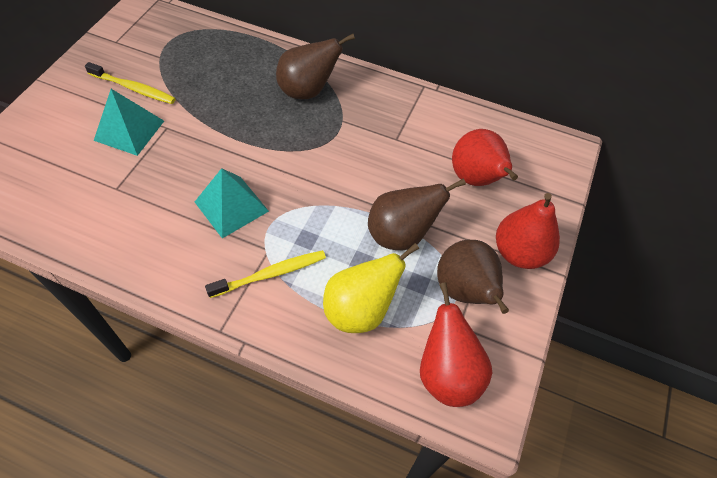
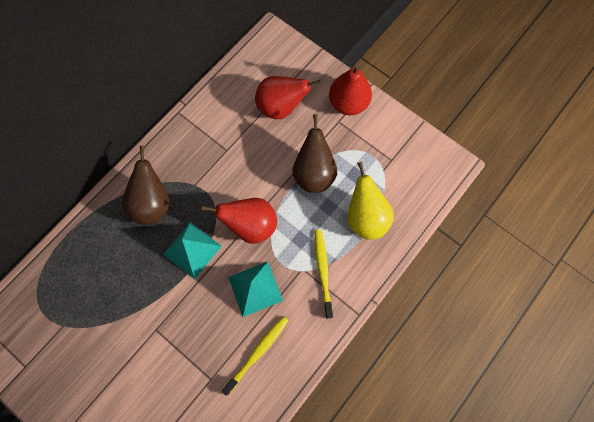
camera: 70 degrees left, 15 degrees up
yellow toothbrush [85,62,176,104] -> yellow toothbrush moved to [222,316,289,396]
turquoise pyramid [94,89,164,156] -> turquoise pyramid moved to [163,222,222,279]
red pear [420,282,493,407] -> red pear moved to [201,198,277,244]
brown pear [437,240,509,314] -> none

